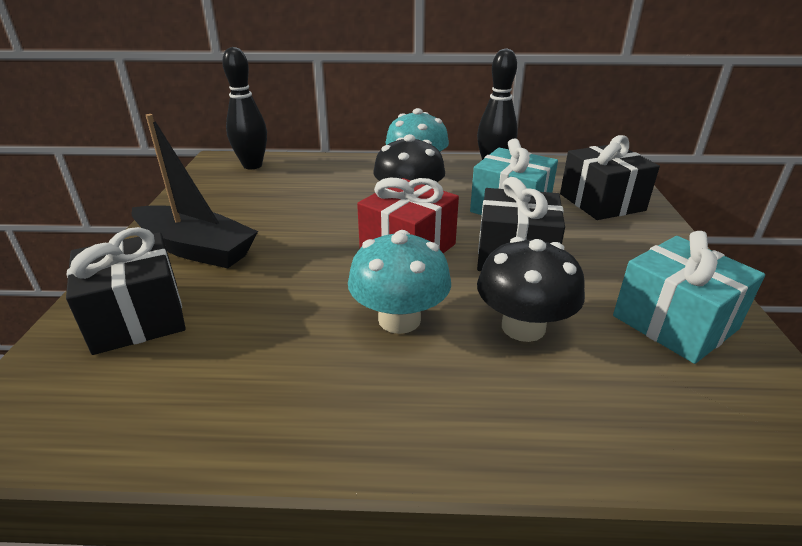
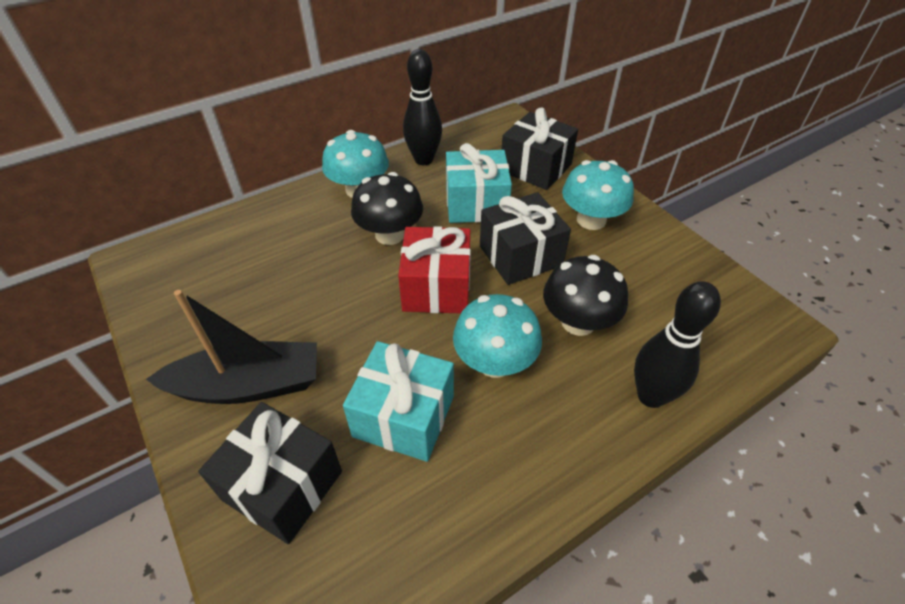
camera: 35 degrees left, 15 degrees up
black bowling pin [222,47,267,169] -> black bowling pin moved to [634,281,721,408]
turquoise gift [613,231,765,364] -> turquoise gift moved to [343,341,454,462]
none -> turquoise mushroom [562,160,634,230]

